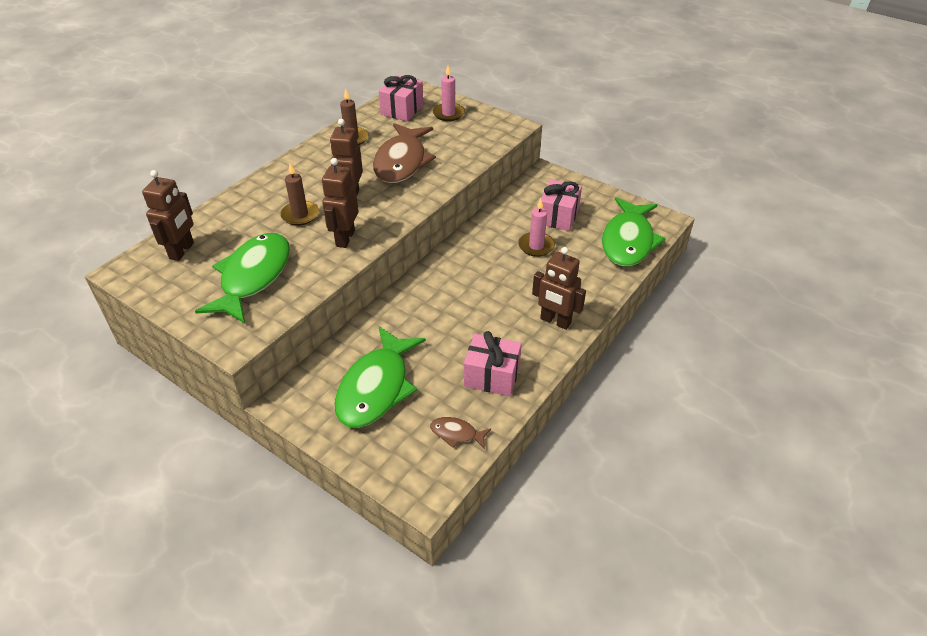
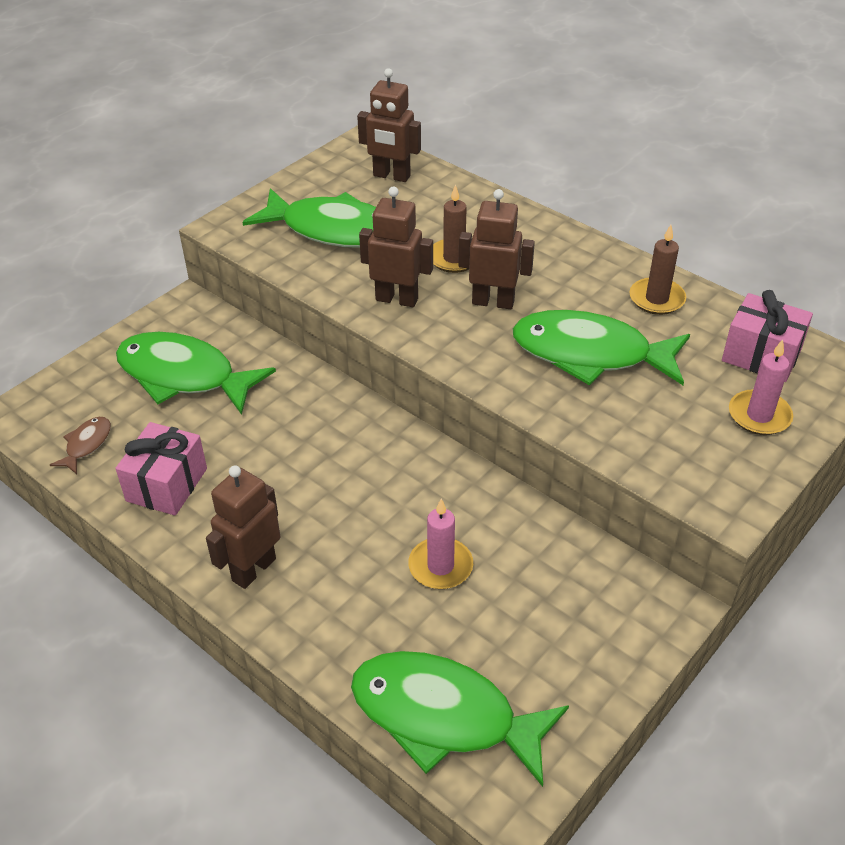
camera: 95 degrees right, 0 degrees up
brown fish [373,123,436,183] -> green fish [513,310,690,386]
pink gift [541,179,582,231] -> none

